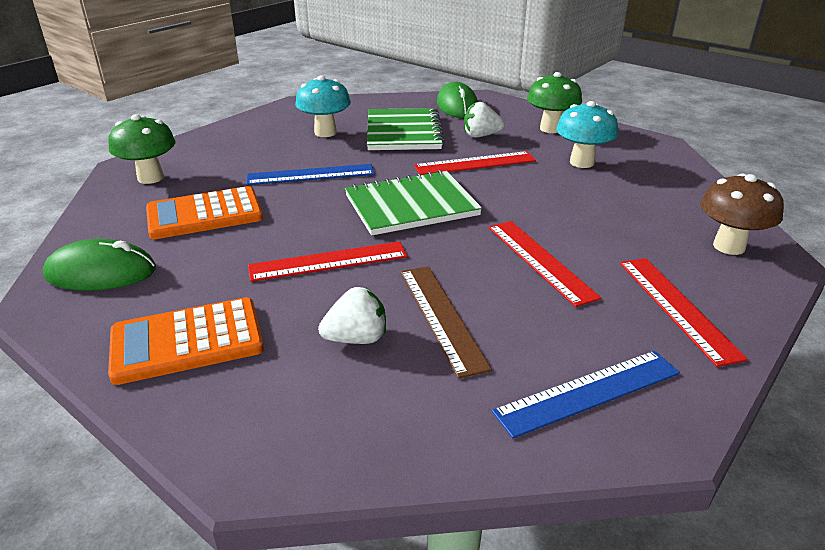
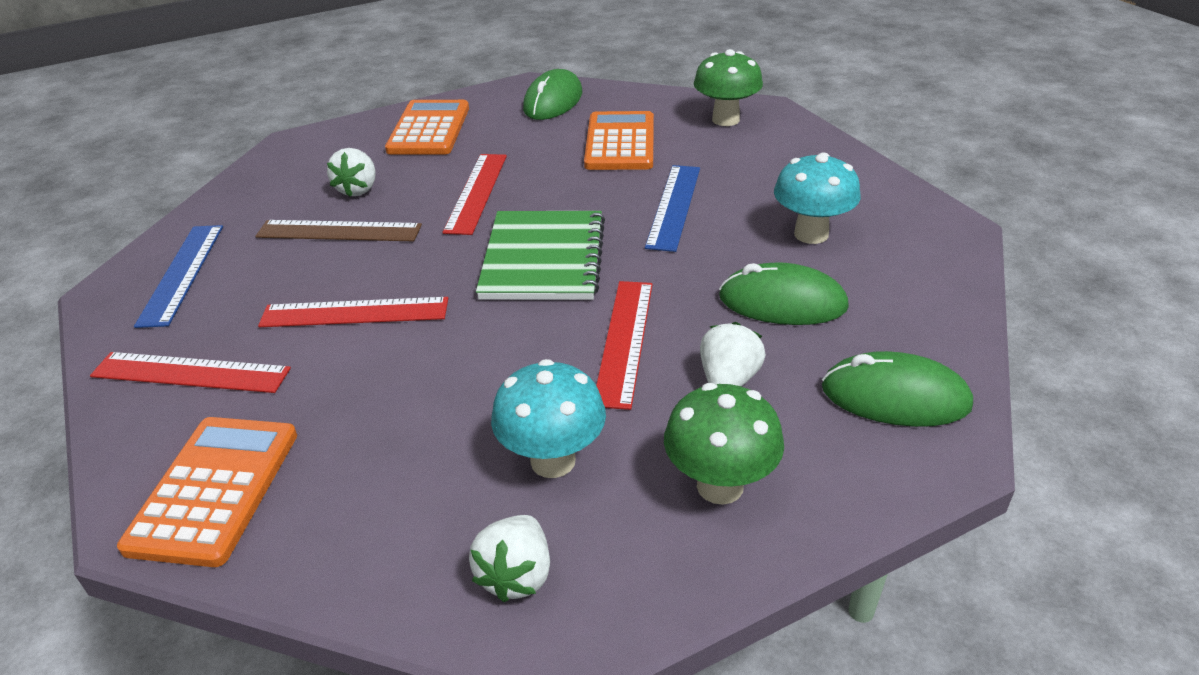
camera: 115 degrees right, 5 degrees up
green notebook [367,108,444,150] -> green mouse [719,262,849,325]
brown mushroom [700,174,784,255] -> orange calculator [117,417,297,567]
none -> white strawberry [469,515,550,602]

